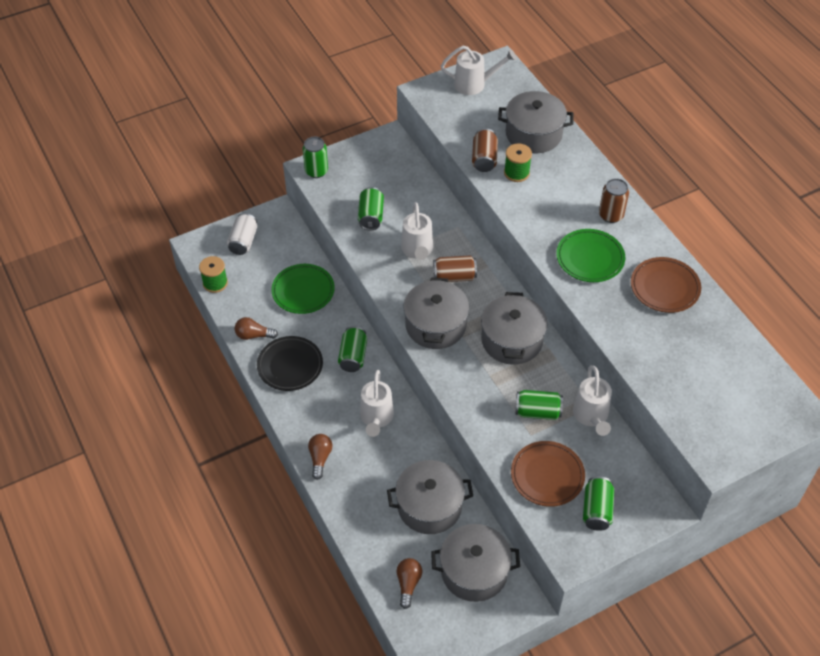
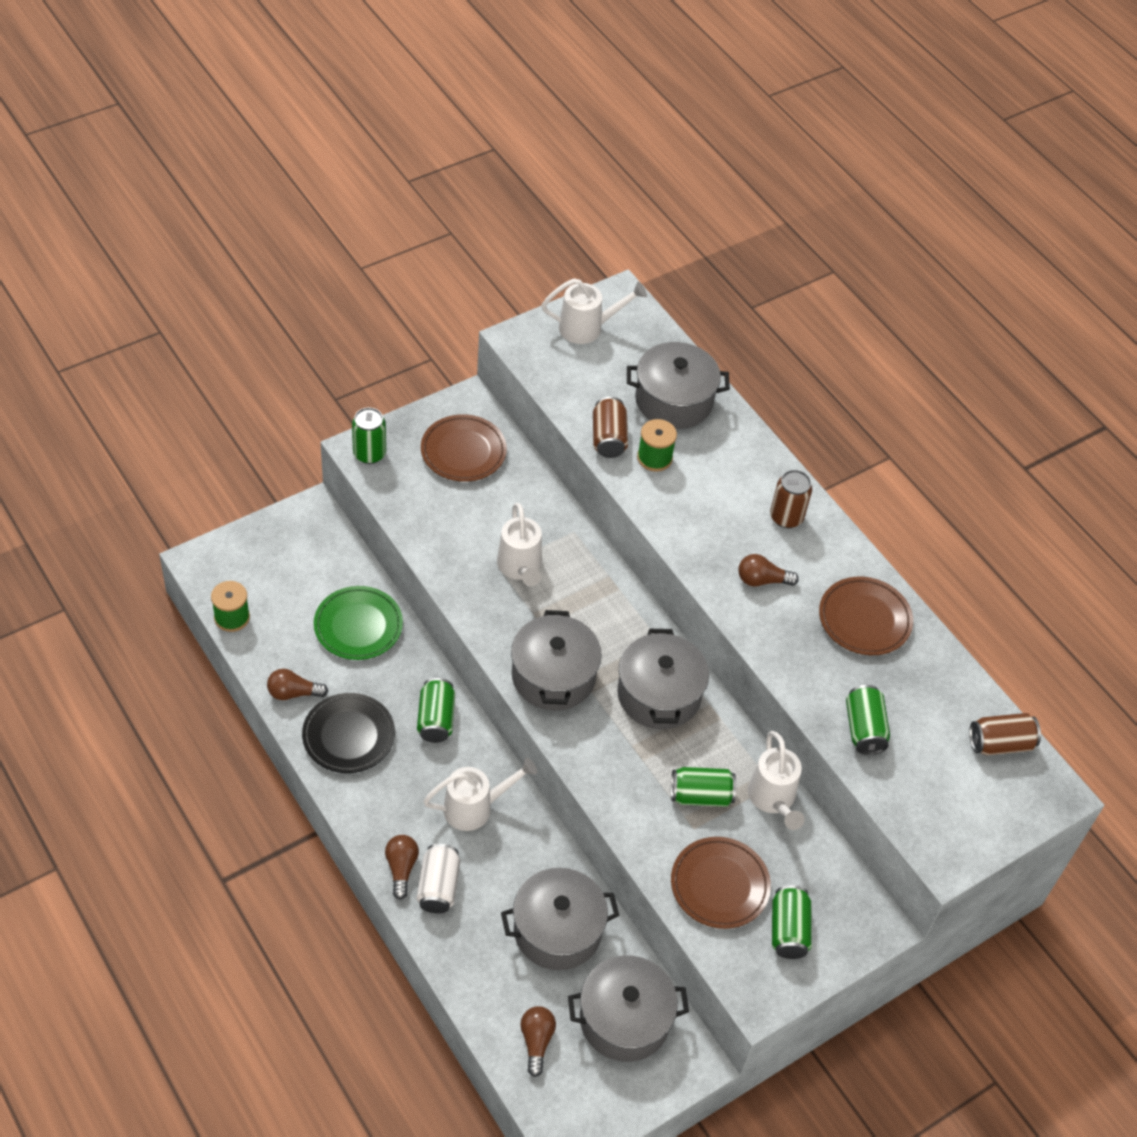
camera: 10 degrees left, 0 degrees up
white can [227,213,257,255] -> white can moved to [417,844,460,913]
green can [358,187,384,230] -> green can moved to [846,685,890,755]
white watering can [360,370,394,437] -> white watering can turned 105 degrees counterclockwise [423,758,537,831]
brown can [433,255,477,282] -> brown can moved to [969,713,1041,756]
green plate [556,229,625,282] -> brown light bulb [738,554,799,586]
none -> brown plate [421,414,507,482]

